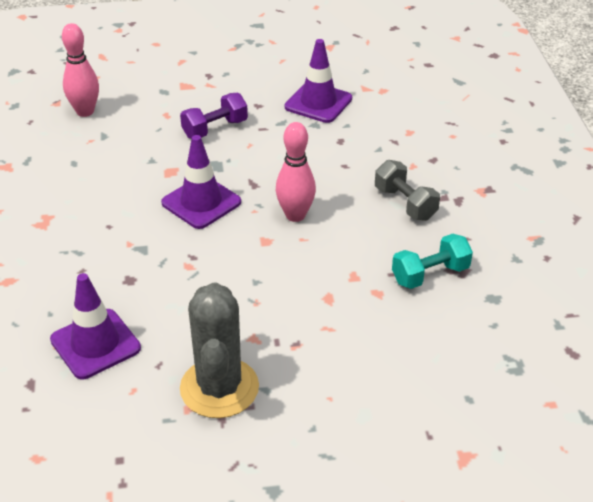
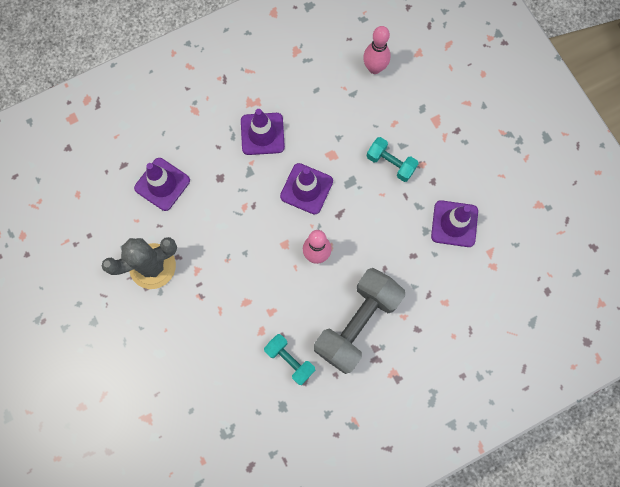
camera: 70 degrees right, 35 degrees up
purple dumbbell [180,93,248,139] -> turquoise dumbbell [367,137,419,182]
grey dumbbell [375,160,440,221] -> grey dumbbell [314,268,405,374], size x1.93
none -> purple traffic cone [241,109,285,155]

